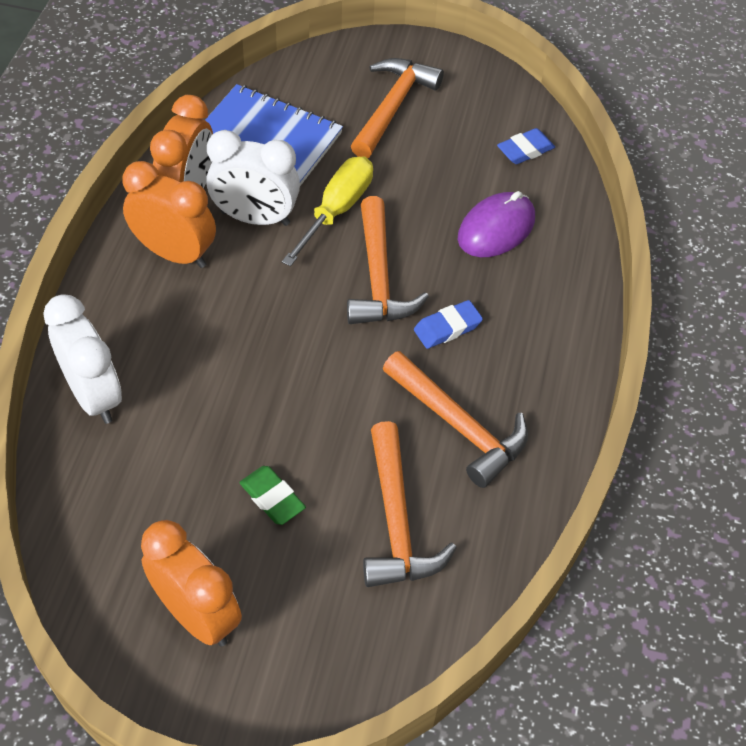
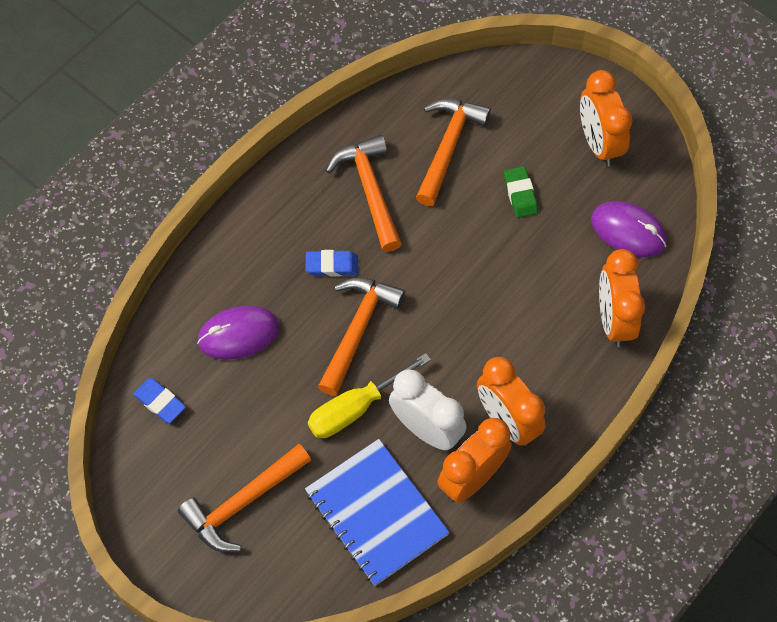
camera: 150 degrees left, 10 degrees up
white clock [43,294,122,424] -> orange clock [599,249,645,347]
blue eraser [497,128,555,164] -> blue eraser turned 45 degrees clockwise [133,378,186,423]
none -> purple mouse [591,201,667,257]

